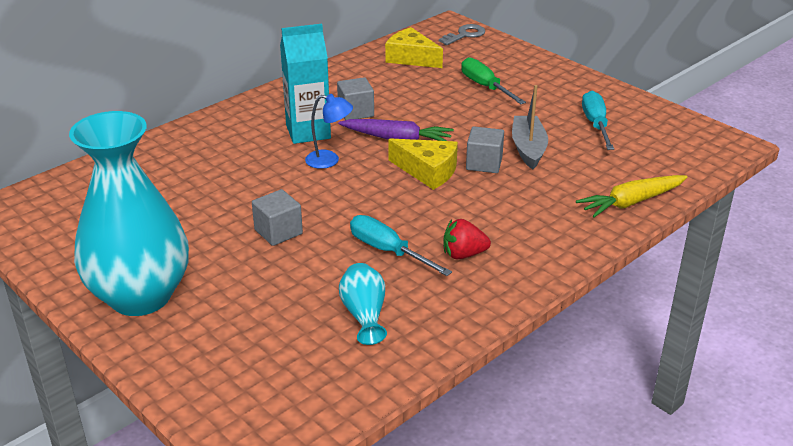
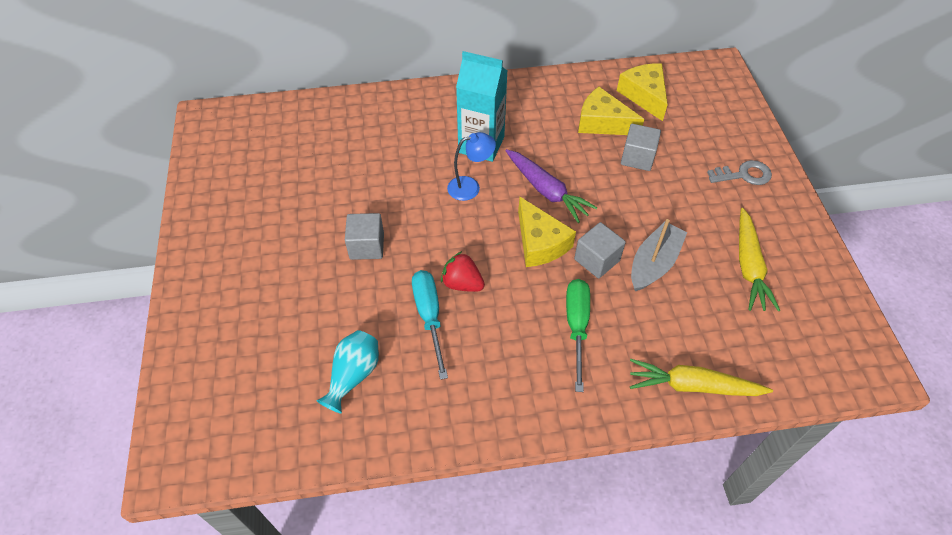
camera: 35 degrees right, 20 degrees up
turquoise vase [69,111,189,316] -> none
blue lamp [305,94,353,169] -> blue lamp turned 60 degrees counterclockwise [447,132,496,201]
grey cube [337,77,374,120] -> grey cube moved to [621,124,661,171]
grey key [439,24,485,45] -> grey key moved to [707,160,772,185]
red strawberry [443,219,491,259] -> red strawberry moved to [441,251,485,292]
green screwdriver [461,57,526,104] -> green screwdriver moved to [566,279,590,392]
turquoise screwdriver [582,91,614,150] -> yellow carrot [739,208,780,311]
none -> yellow cheese [578,87,644,135]

